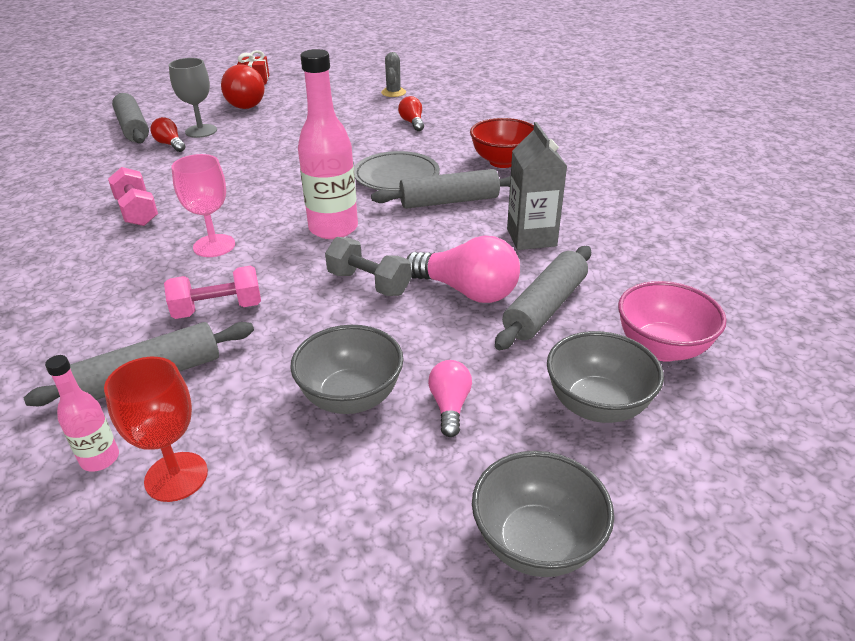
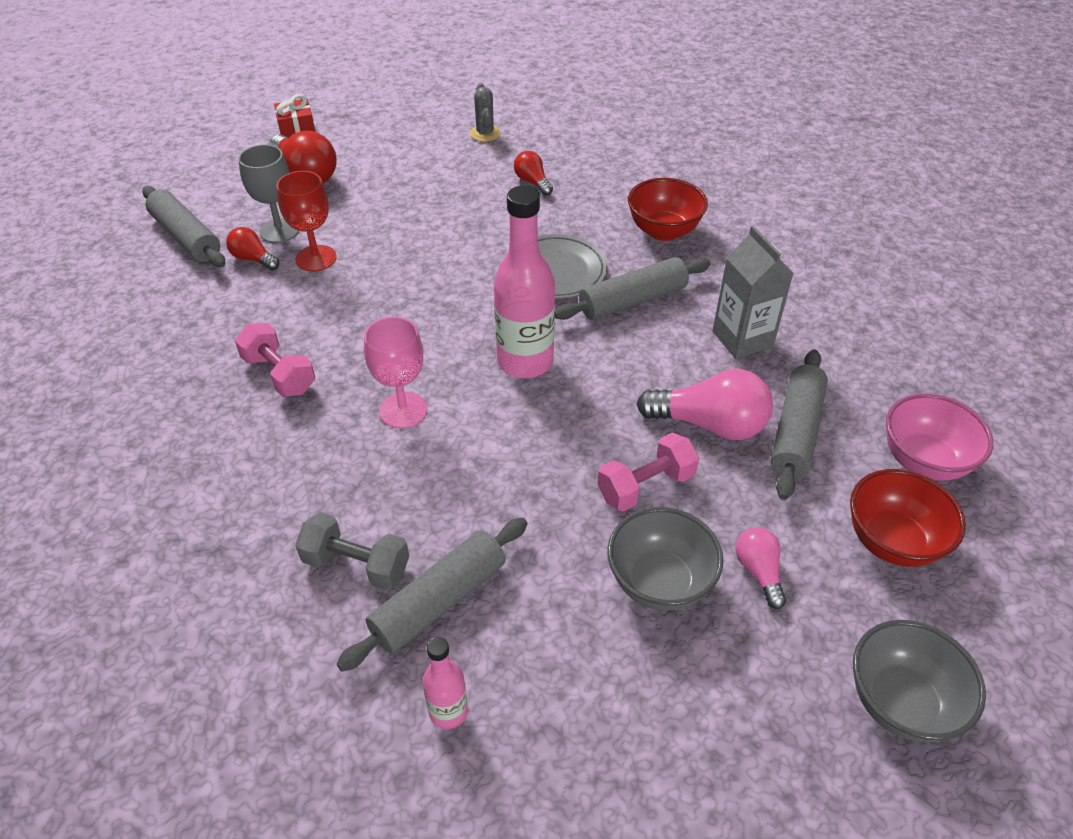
camera: 15 degrees left, 10 degrees up
red goblet [104,357,208,502] -> red goblet moved to [276,171,337,271]
pink dumbbell [164,266,261,319] -> pink dumbbell moved to [597,433,699,511]
grey dumbbell [325,237,411,296] -> grey dumbbell moved to [295,512,409,590]
grey bowl [547,331,664,423] -> red bowl [850,469,966,567]

